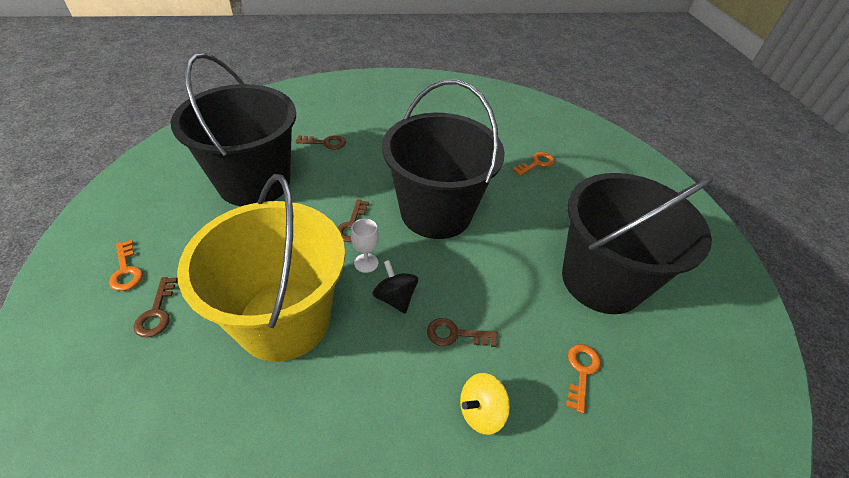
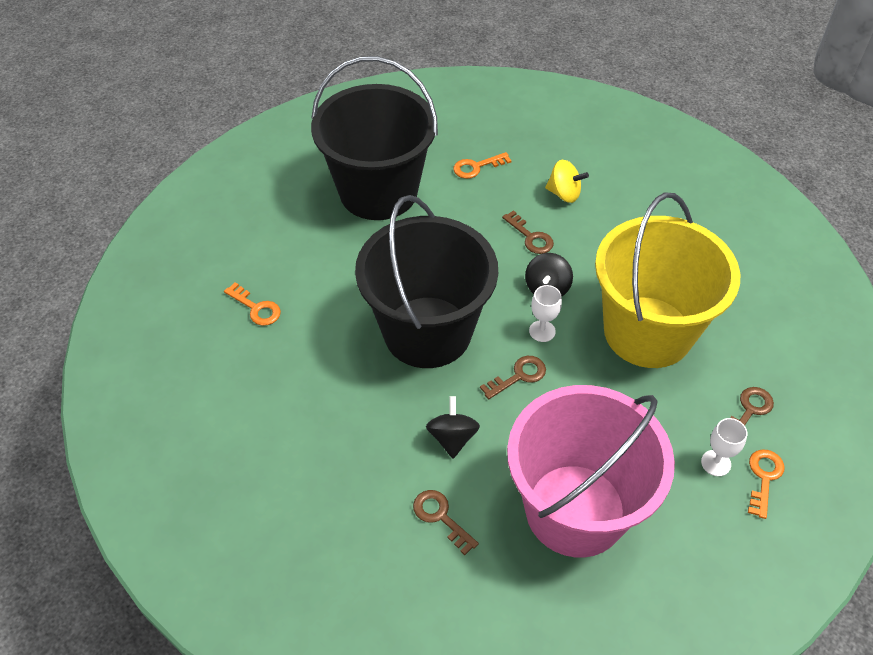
camera: 130 degrees left, 5 degrees up
black bucket [171,53,296,206] -> pink bucket [507,385,675,558]
orange key [513,152,555,176] -> orange key turned 150 degrees counterclockwise [224,282,281,326]
none -> black spinning top [426,396,480,458]
none -> white goblet [701,418,748,476]

